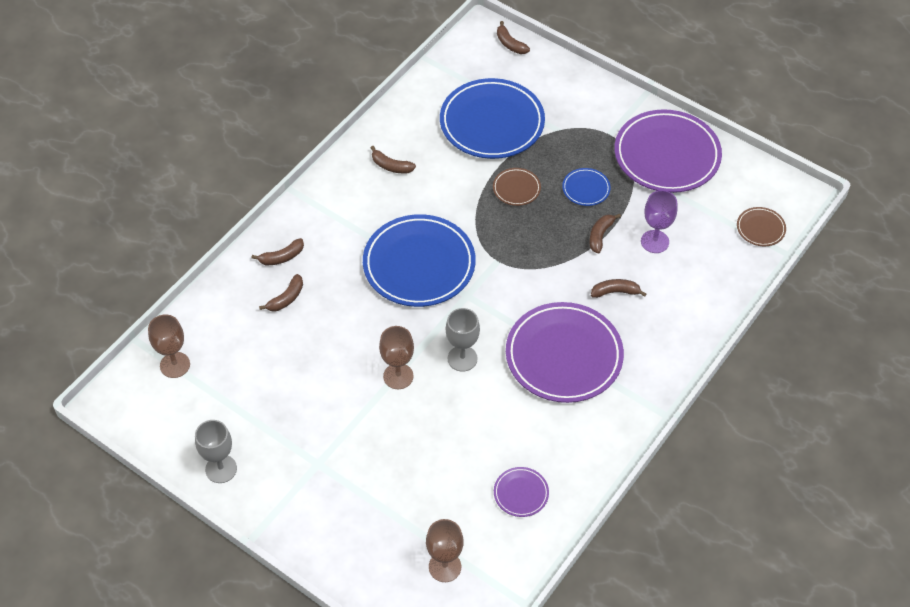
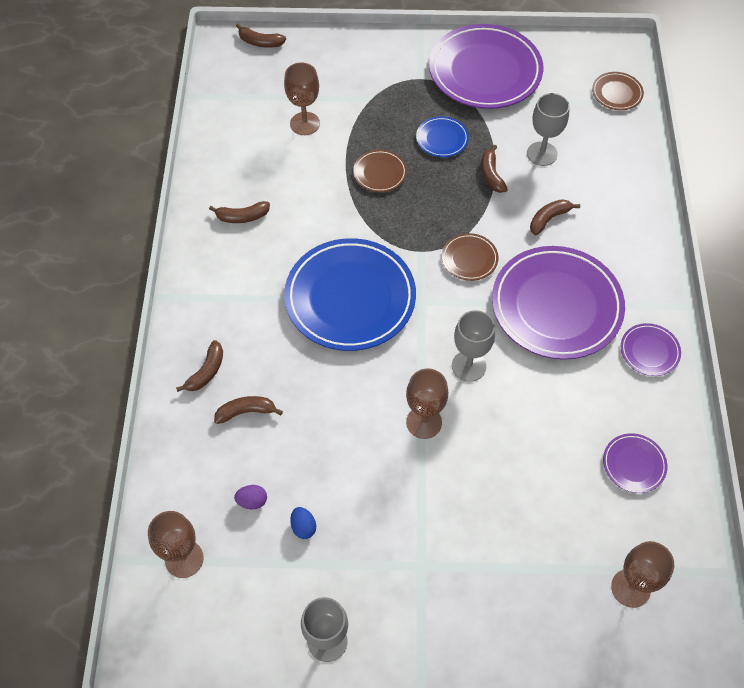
camera: 35 degrees left, 5 degrees up
brown banana [259,274,303,311] -> brown banana turned 105 degrees counterclockwise [214,396,283,424]
blue plate [440,78,545,159] -> brown goblet [284,62,320,135]
purple goblet [641,190,678,253] -> grey goblet [527,93,570,166]
none -> purple egg [234,485,267,509]
none -> blue egg [290,507,316,539]
none -> brown plate [442,233,498,281]
none -> purple plate [621,323,681,376]

